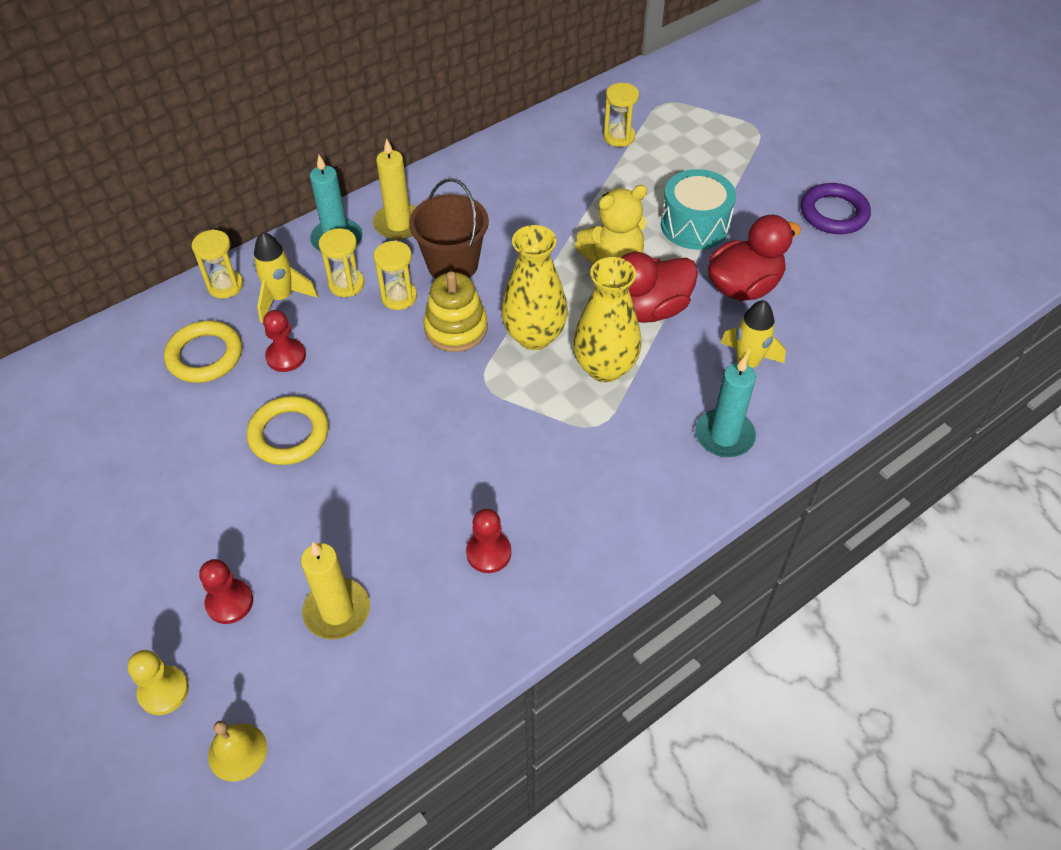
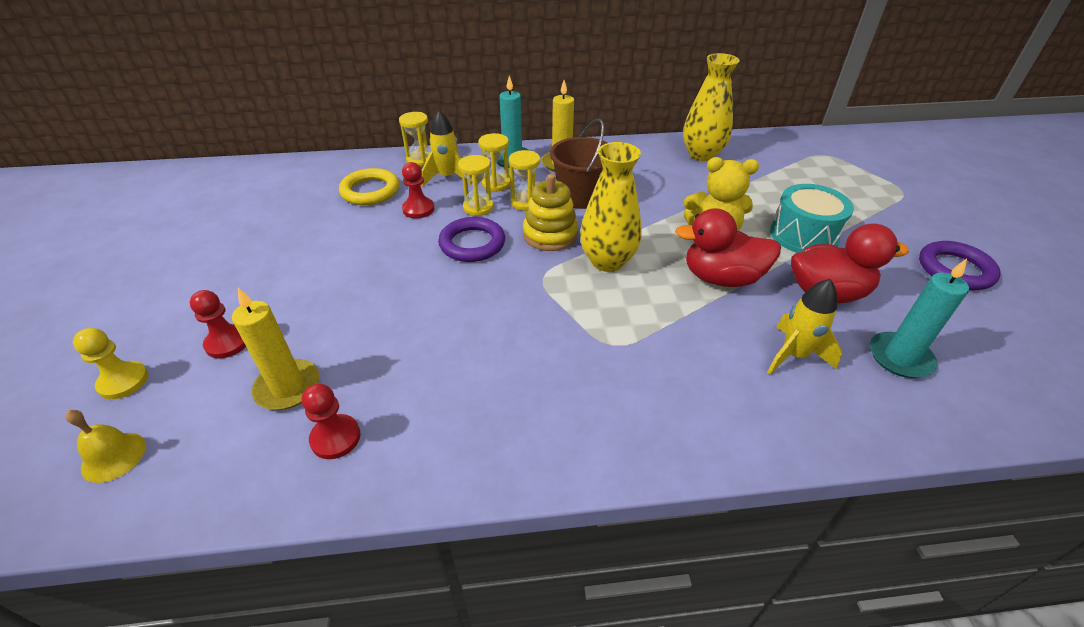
camera: 30 degrees right, 10 degrees down
yellow ring [246,396,329,465] -> none
red pawn [466,509,511,573] -> red pawn moved to [302,384,361,459]
yellow vase [573,257,641,382] -> yellow vase moved to [683,53,740,161]
yellow hourglass [603,83,639,147] -> yellow hourglass moved to [458,155,493,216]
turquoise candle [695,356,756,457] -> turquoise candle moved to [870,259,969,378]
none -> purple ring [438,217,505,262]

